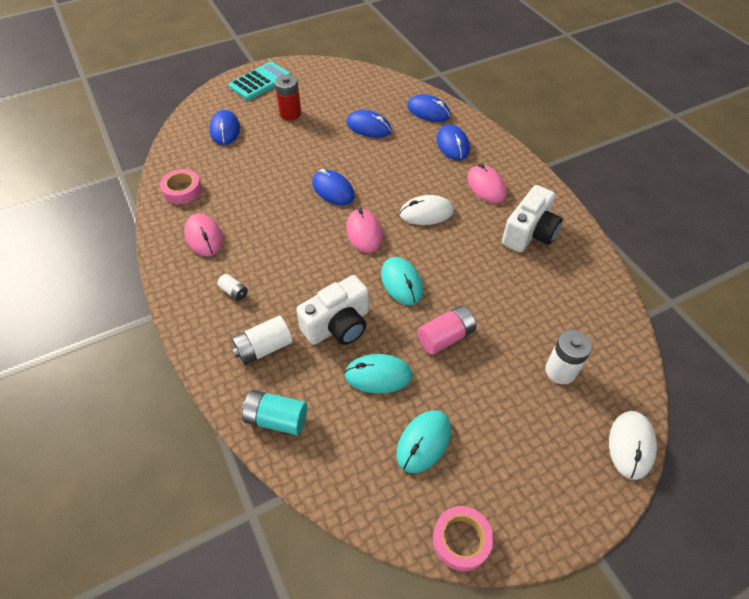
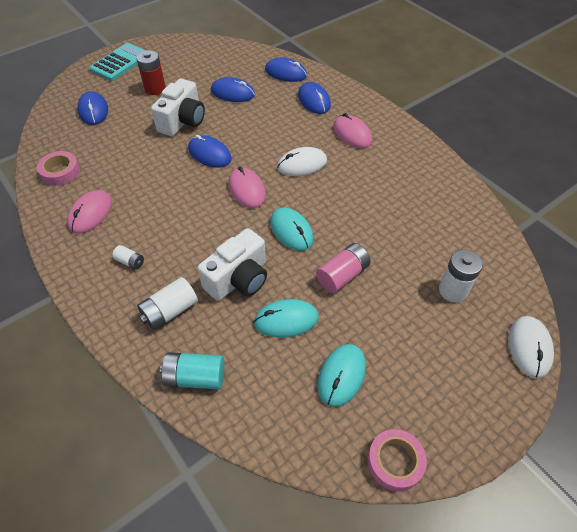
camera: 10 degrees left, 0 degrees up
pink mouse [184,214,223,256] -> pink mouse turned 60 degrees clockwise [67,190,112,234]
white camera [502,185,563,252] -> white camera moved to [151,78,205,136]

